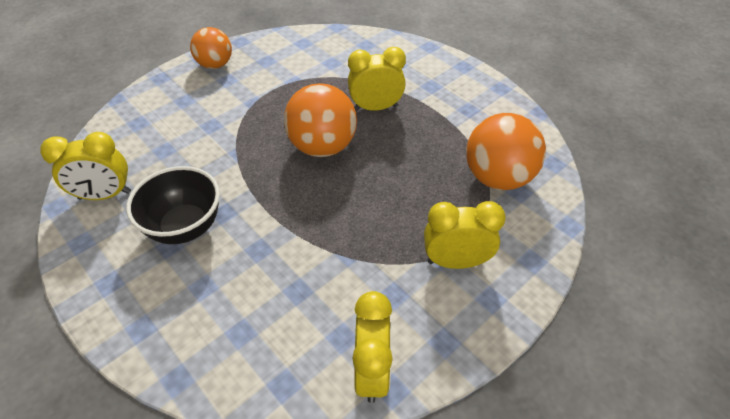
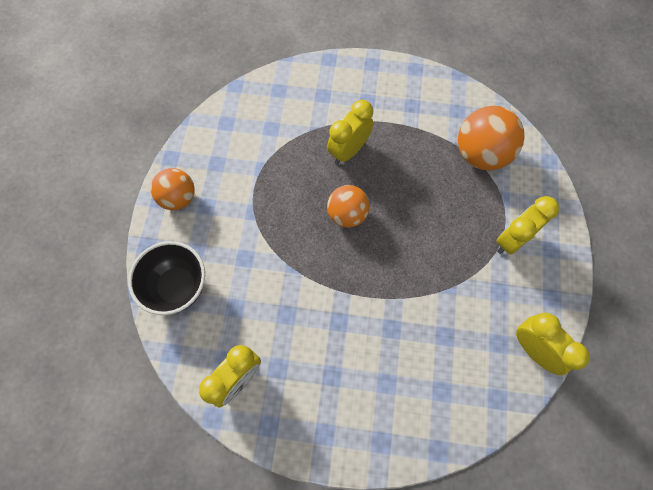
camera: 40 degrees left, 20 degrees up
black bowl [126,166,220,244] -> black bowl moved to [128,241,205,315]
orange ball [284,83,357,157] -> orange ball [327,185,370,228], size x0.66

